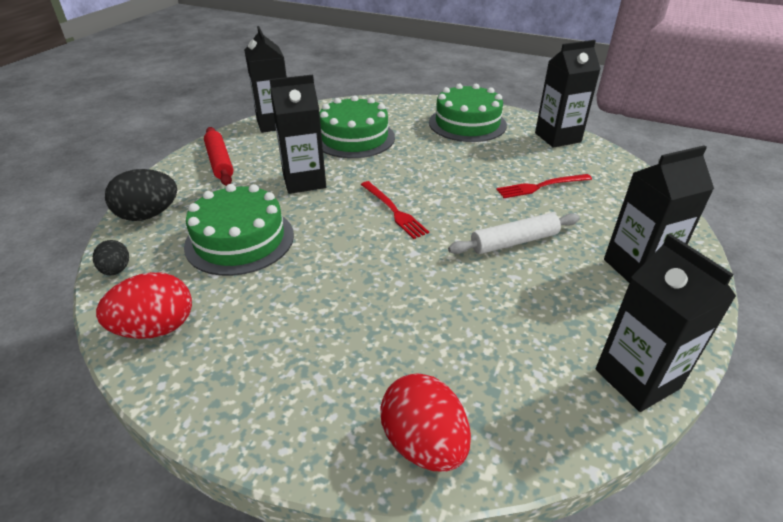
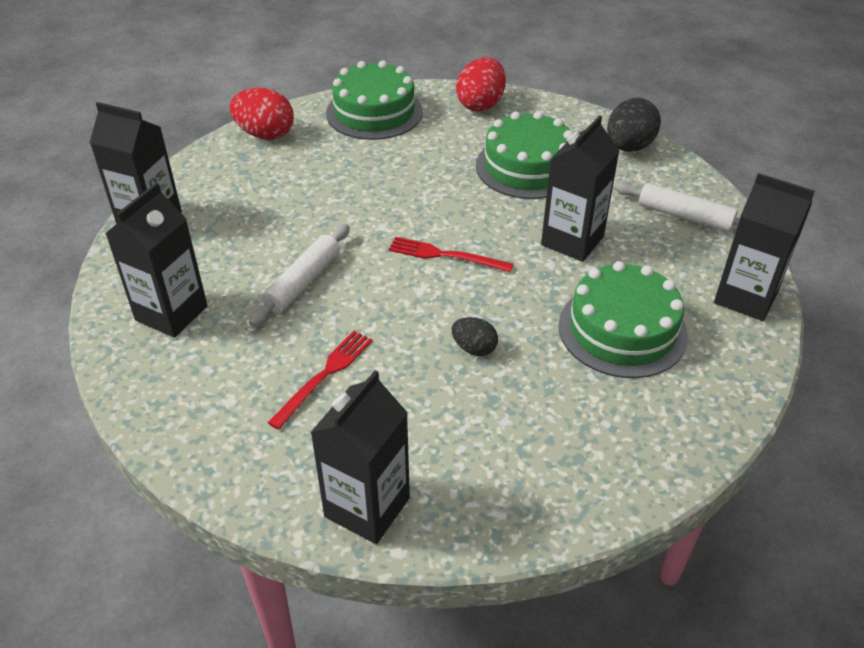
camera: 140 degrees right, 5 degrees up
black egg [93,240,129,275] -> black egg moved to [452,317,498,356]
red rolling pin [204,127,233,186] -> white rolling pin [614,182,740,232]
green cake [429,83,507,142] -> green cake moved to [326,60,423,140]

